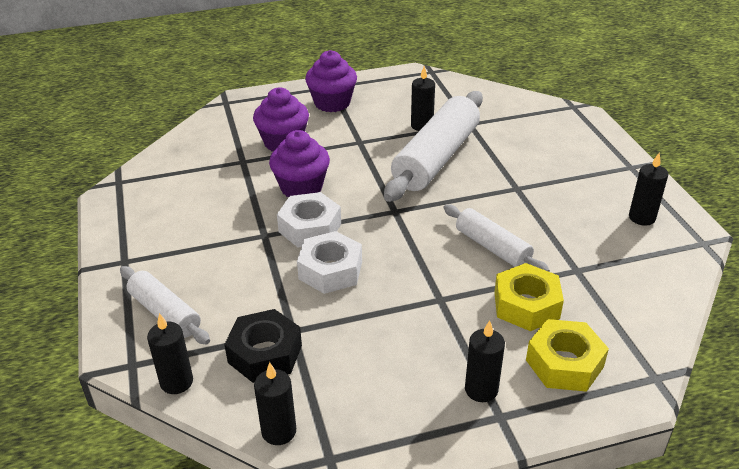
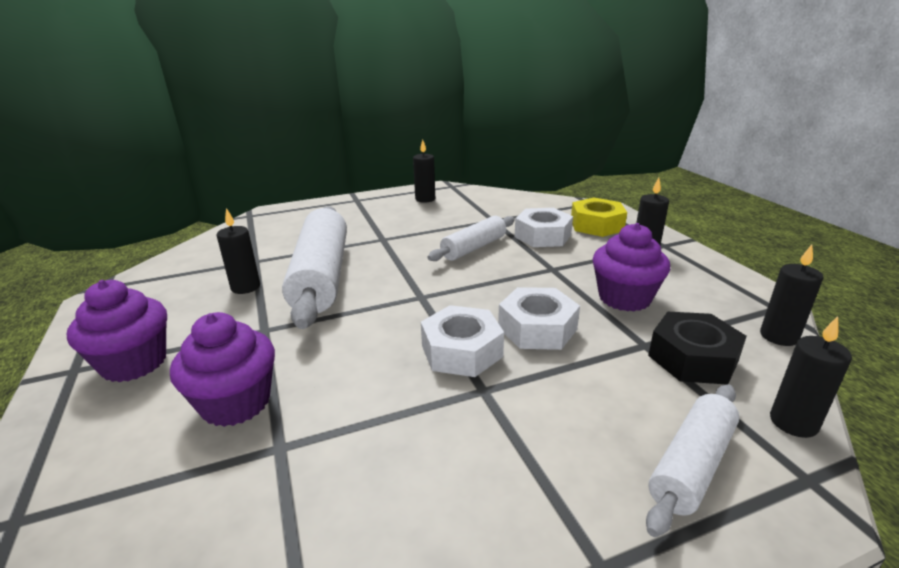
camera: 95 degrees left, 10 degrees down
purple cupcake [269,130,330,197] -> purple cupcake moved to [593,223,670,311]
white rolling pin [384,91,483,202] -> white rolling pin turned 60 degrees clockwise [282,206,347,329]
yellow nut [494,263,564,331] -> white nut [515,208,573,247]

